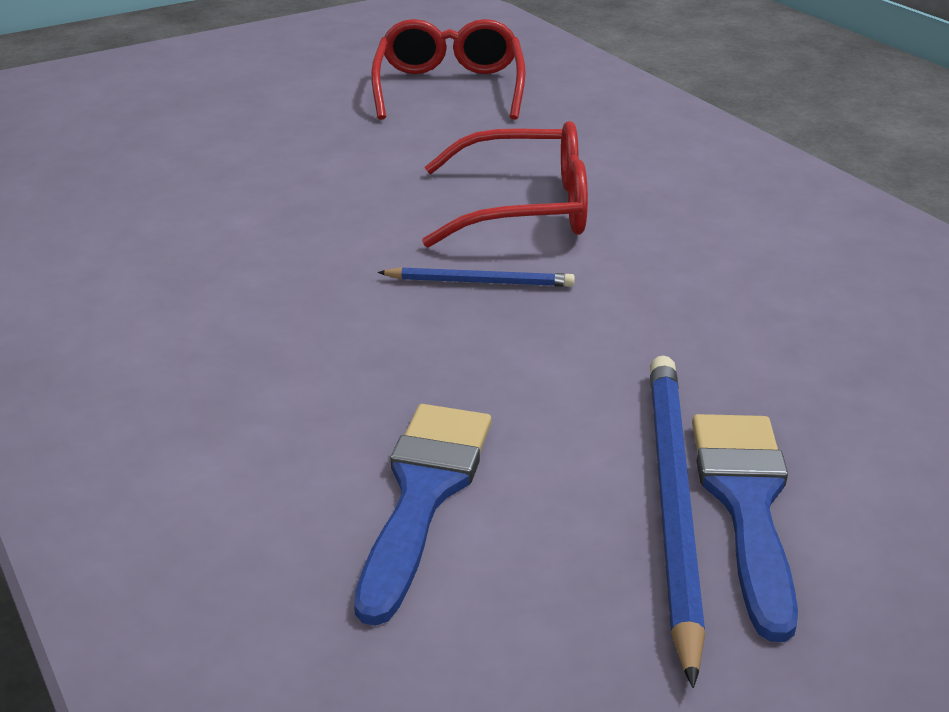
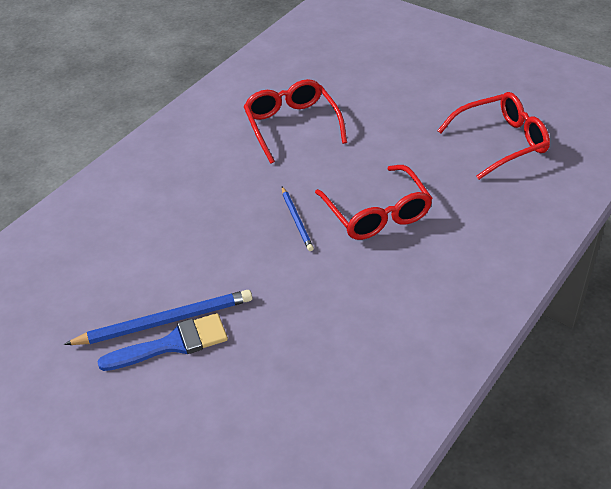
camera: 70 degrees right, 10 degrees up
blue brush [354,404,491,626] -> none
none -> red glasses [243,79,347,164]

